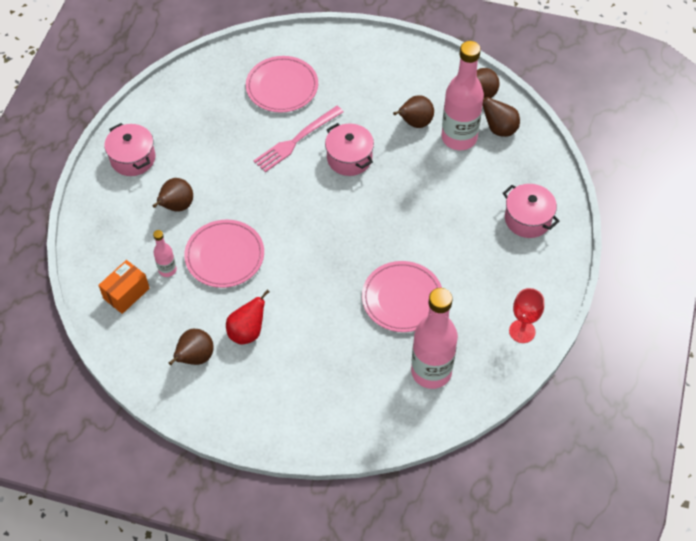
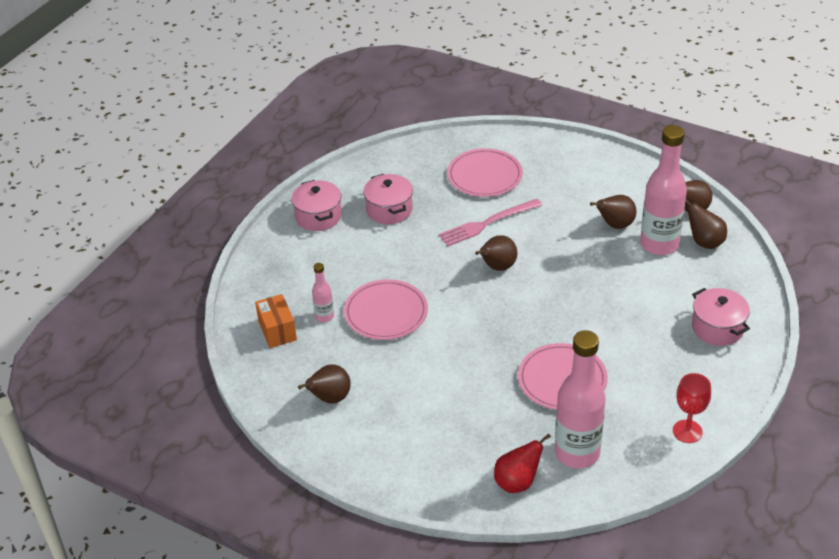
camera: 15 degrees right, 15 degrees down
orange box [98,260,150,314] -> orange box turned 75 degrees counterclockwise [255,294,297,348]
brown pear [153,178,193,212] -> brown pear moved to [475,235,517,271]
red pear [226,289,270,345] -> red pear moved to [494,433,551,493]
pink pot [325,123,374,176] -> pink pot moved to [363,174,413,224]

